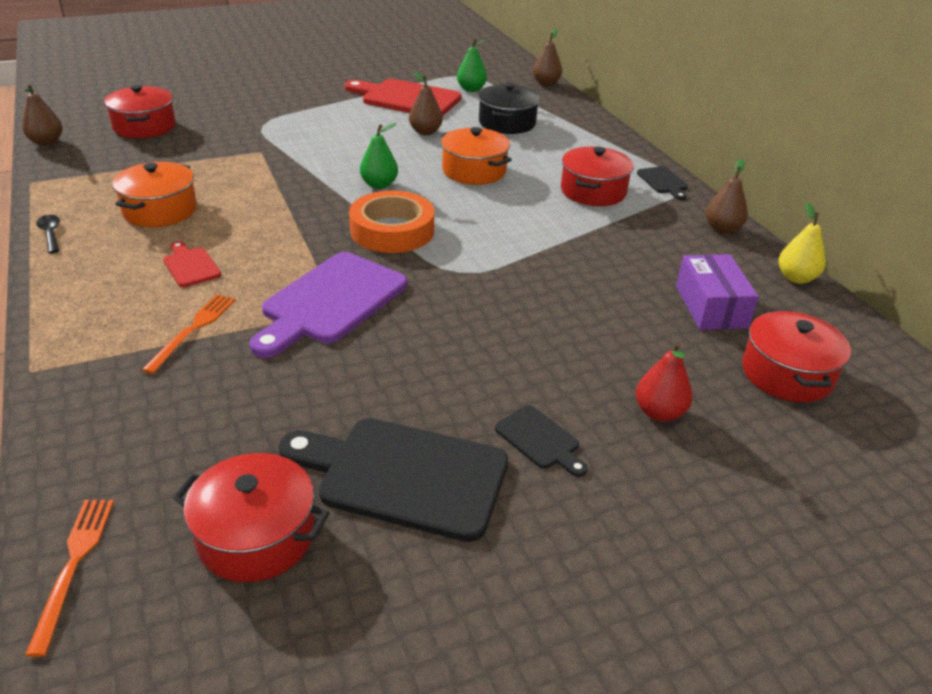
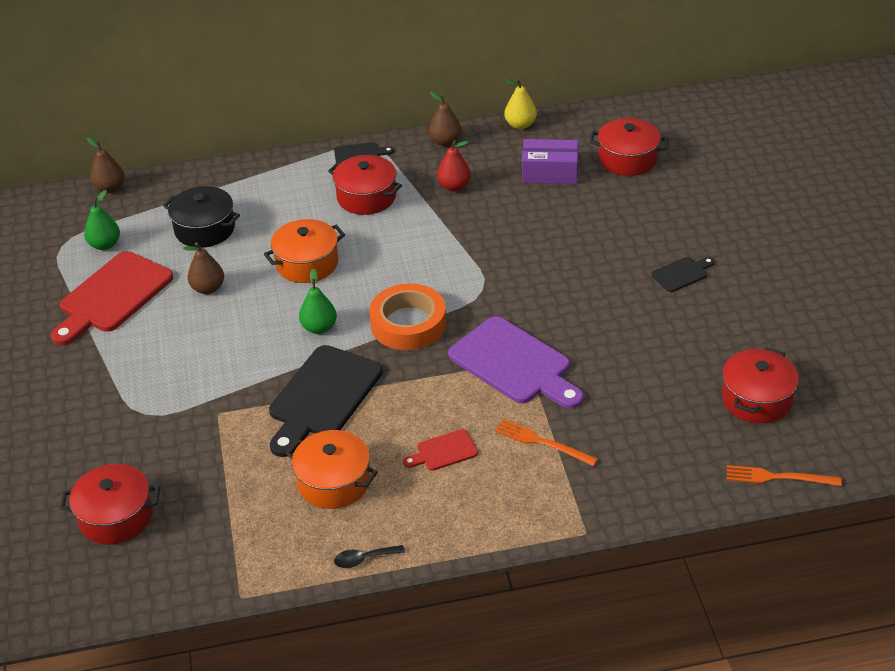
camera: 75 degrees left, 5 degrees up
brown pear [22,84,63,146] -> none
black cutting board [278,418,508,542] -> black cutting board moved to [269,345,383,457]
red pear [636,342,693,422] -> red pear moved to [437,140,471,191]

